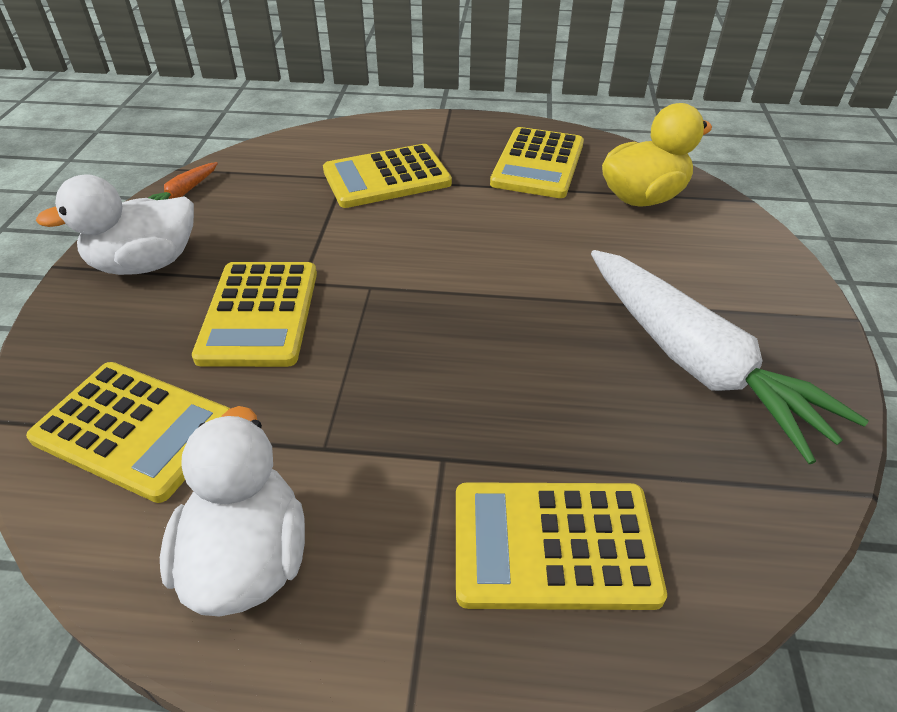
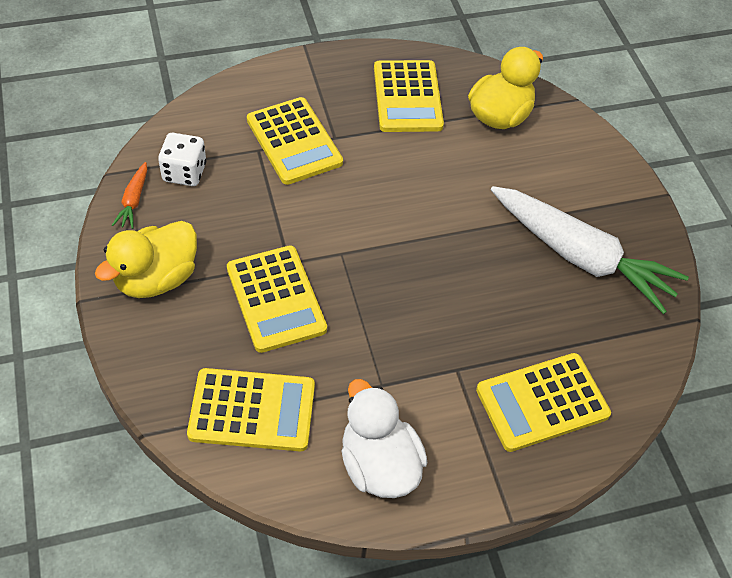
camera: 25 degrees left, 10 degrees up
white duck [36,174,194,275] -> yellow duck [95,221,197,298]
yellow calculator [323,144,452,208] -> yellow calculator turned 75 degrees counterclockwise [247,97,343,185]
none -> white dice [158,133,206,186]

